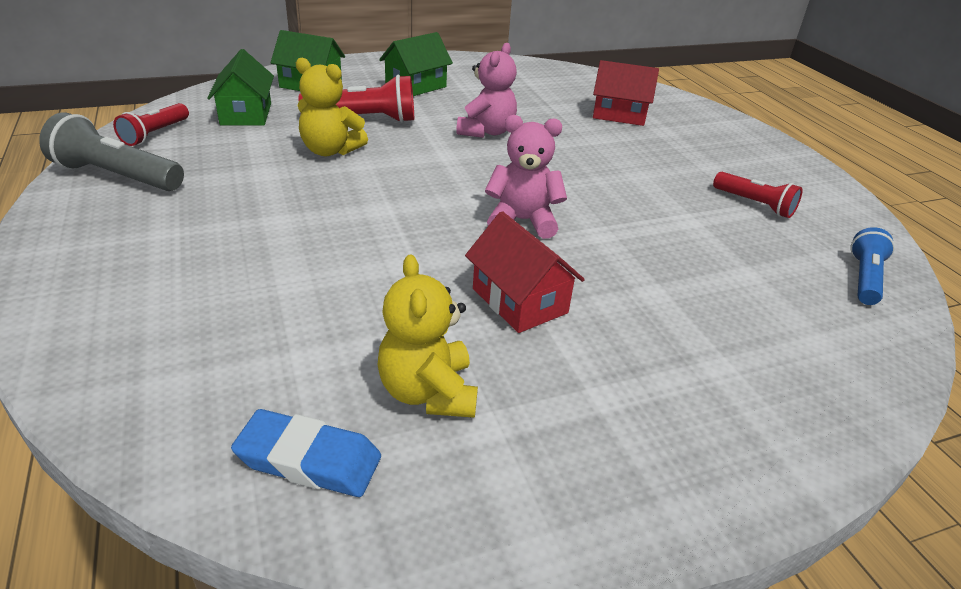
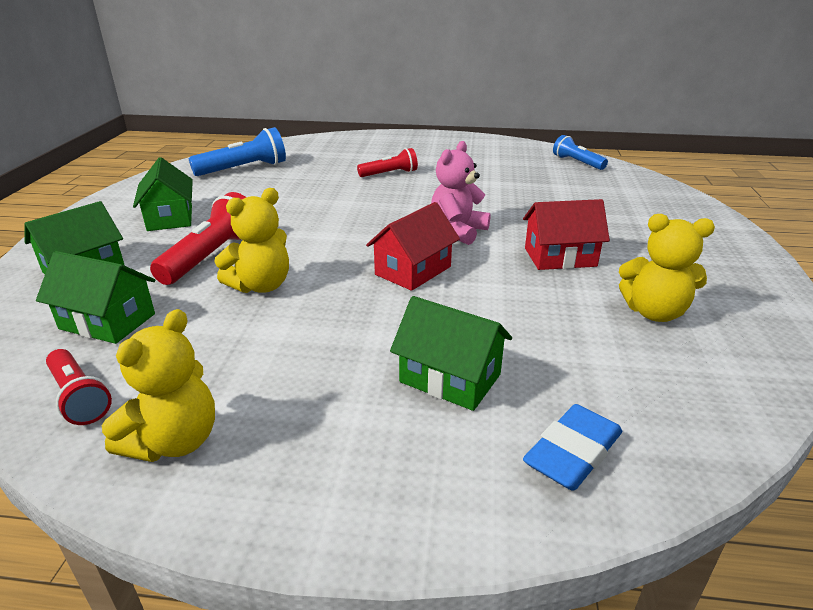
camera: 60 degrees left, 5 degrees down
grey flashlight [39,112,184,191] -> yellow teddy bear [102,309,215,462]
blue eraser [231,409,381,497] -> blue eraser moved to [523,404,622,491]
pink teddy bear [456,43,517,138] -> none
red house [593,60,659,126] -> red house moved to [366,202,460,291]
red flashlight [713,172,803,218] -> red flashlight moved to [357,148,418,177]
none -> blue flashlight [189,127,286,176]
none -> green house [390,296,512,411]

